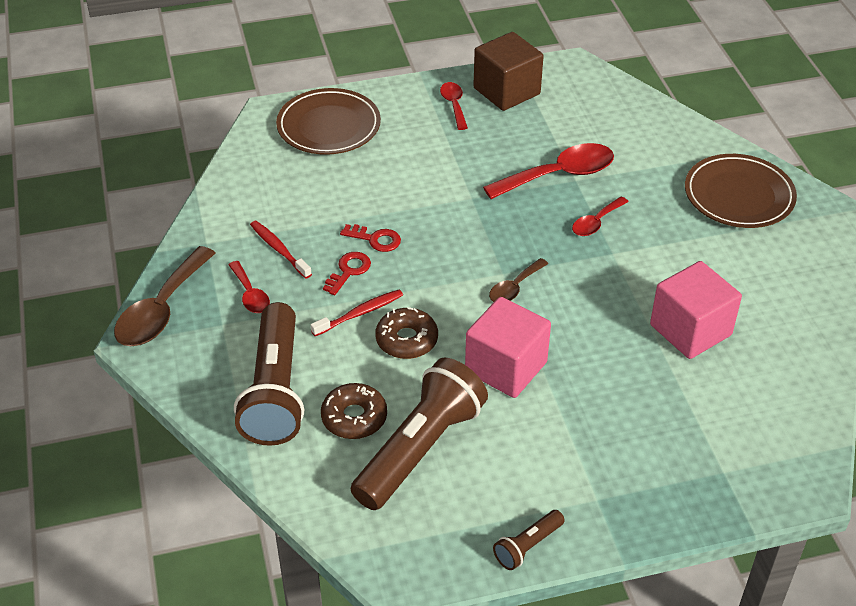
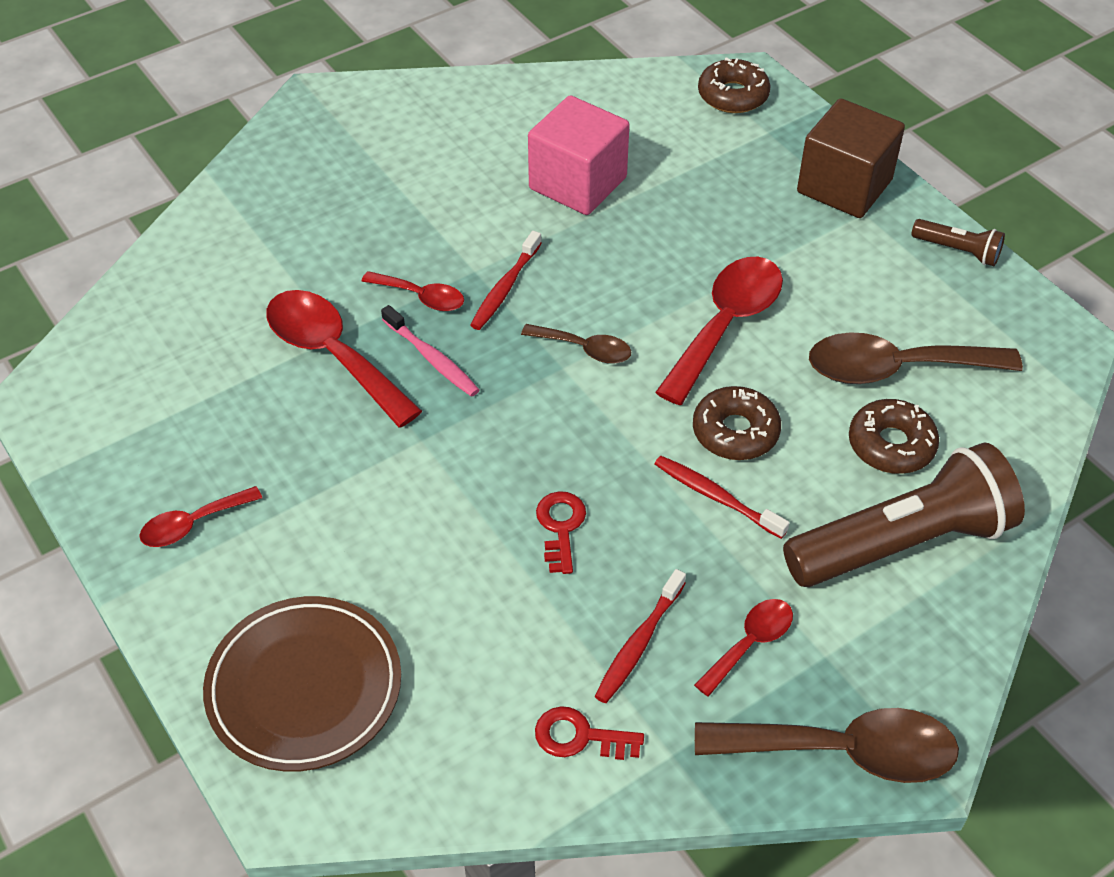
camera: 110 degrees left, 5 degrees up
red key [323,252,371,295] -> red key moved to [535,706,644,760]
brown flashlight [351,358,488,510] -> brown spoon [809,332,1023,384]
pink cube [465,297,551,398] -> red spoon [655,257,783,405]
brown cube [473,32,544,111] -> brown cube moved to [797,99,905,218]
brown plate [685,154,797,228] -> none
none -> pink toothbrush [381,305,479,397]
none -> red toothbrush [470,231,542,330]
none -> brown donut [698,57,771,113]

